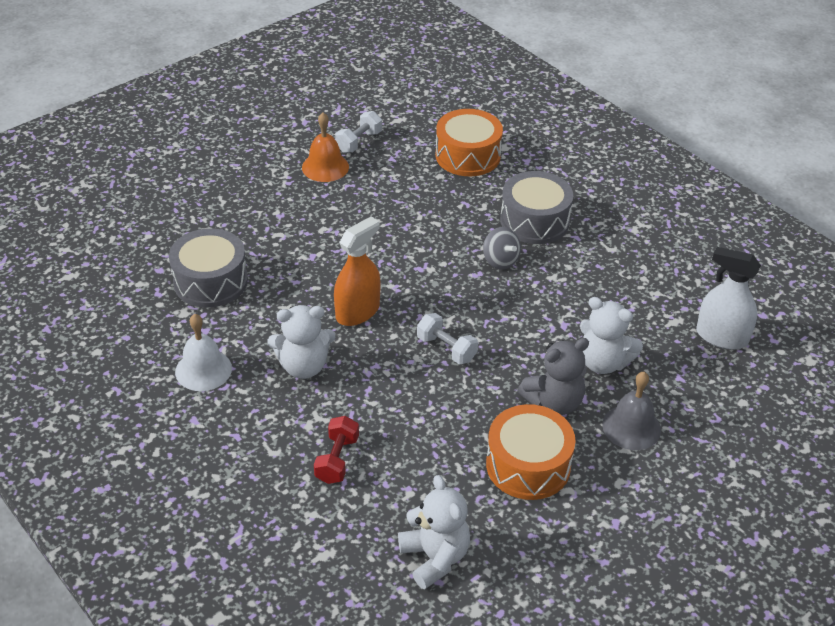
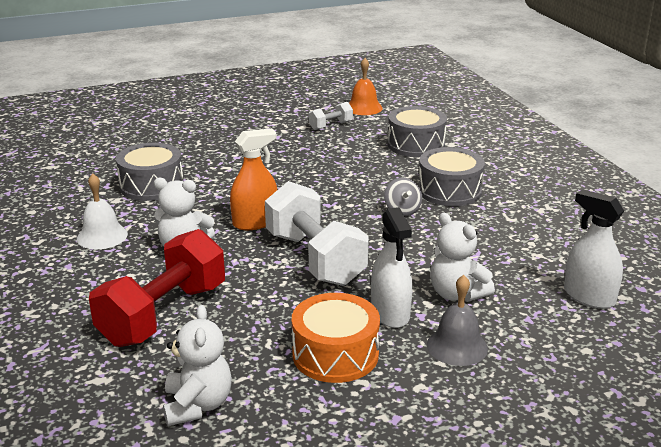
camera: 20 degrees right, 15 degrees down
orange bell [302,113,349,182] -> orange bell moved to [349,58,383,115]
red dumbbell [314,416,359,484] -> red dumbbell [89,229,225,347], size x2.16
white dumbbell [417,313,478,364] -> white dumbbell [265,181,369,286], size x2.16
orange drum [436,109,503,176] -> grey drum [388,106,447,157]
grey teddy bear [517,338,589,415] -> white spray bottle [371,207,413,328]

